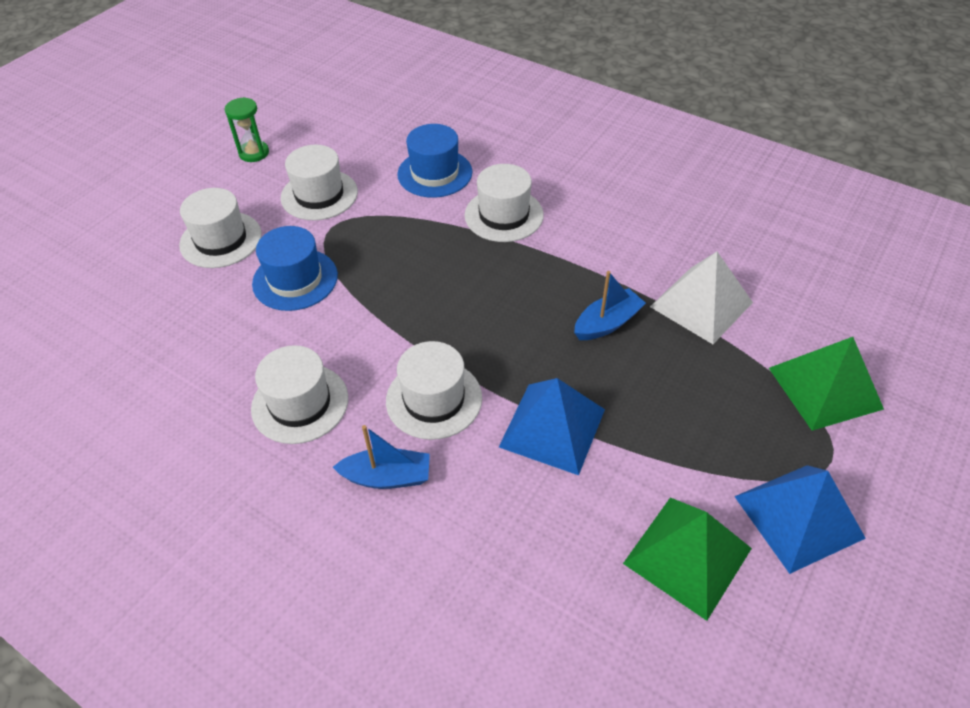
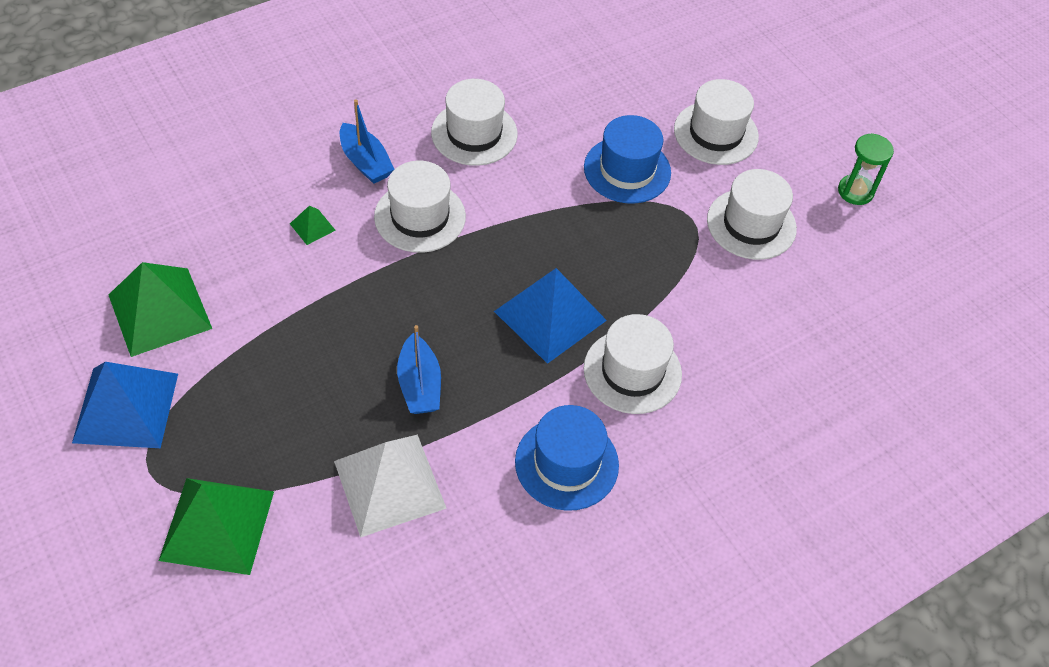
camera: 110 degrees right, 5 degrees up
blue boat [333,425,430,489] -> blue boat turned 60 degrees counterclockwise [340,100,395,184]
blue hat [397,124,472,198] -> blue hat moved to [515,405,619,511]
blue pyramid [499,378,605,475] -> blue pyramid moved to [494,268,607,364]
none -> green pyramid [290,206,335,245]

